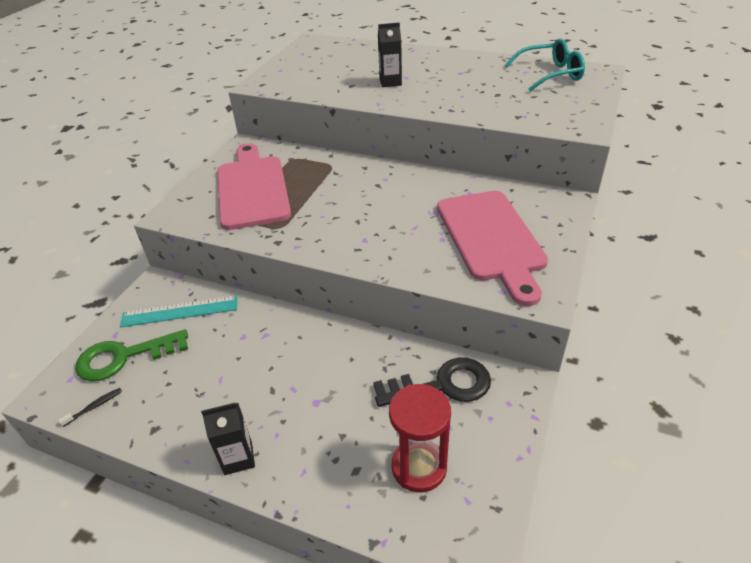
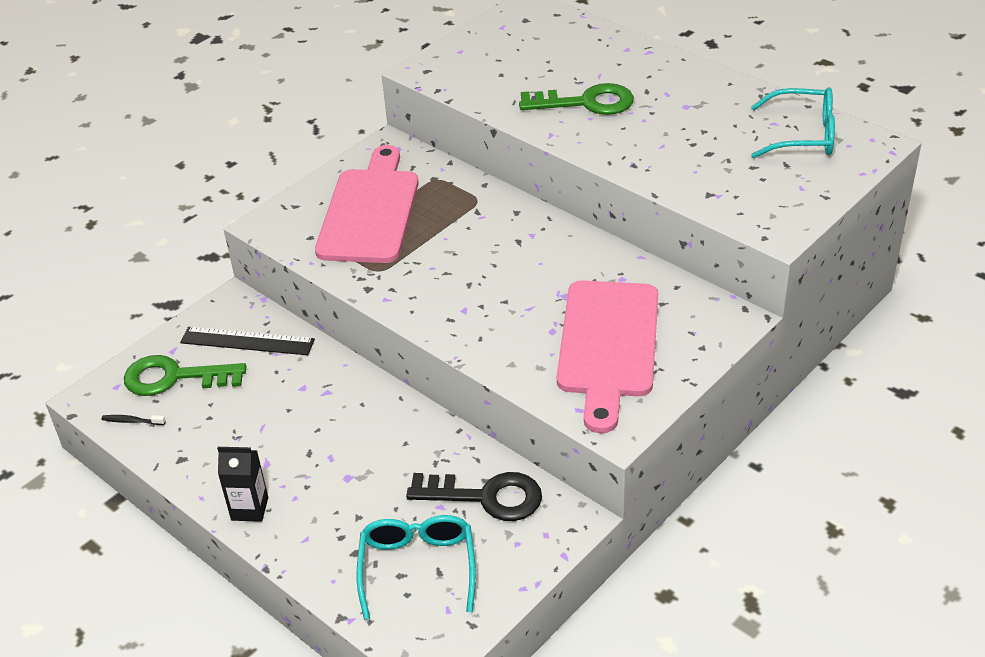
camera: 20 degrees right, 0 degrees up
black toothbrush [58,388,122,427] -> black toothbrush turned 150 degrees counterclockwise [102,415,166,425]
turquoise ruler [120,296,237,327] -> black ruler [180,327,315,355]
black carton [378,23,402,87] -> green key [519,83,634,115]
red hourglass [389,384,451,493] -> turquoise glasses [356,515,476,620]

